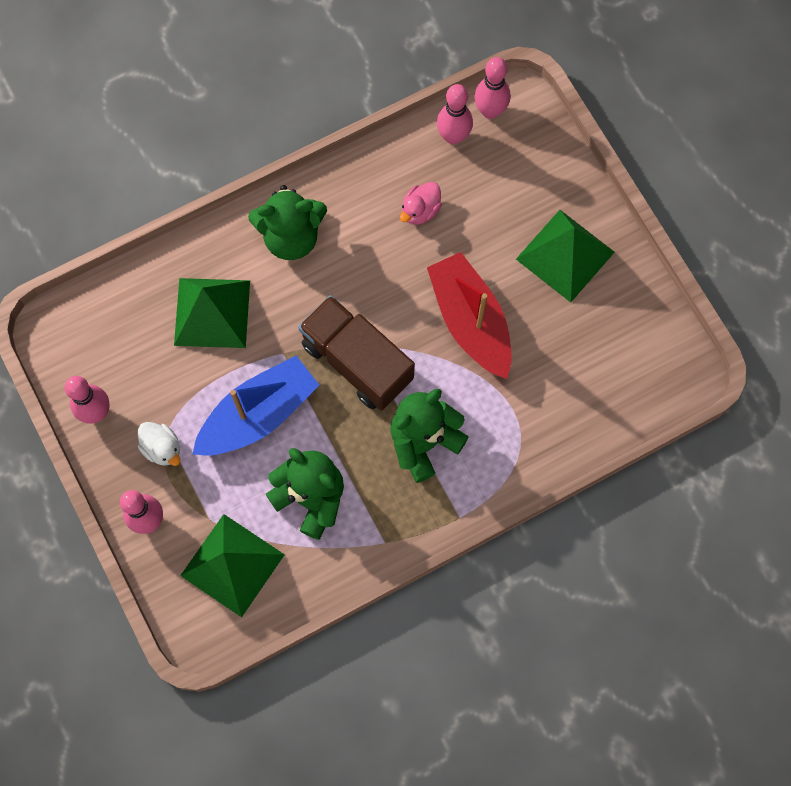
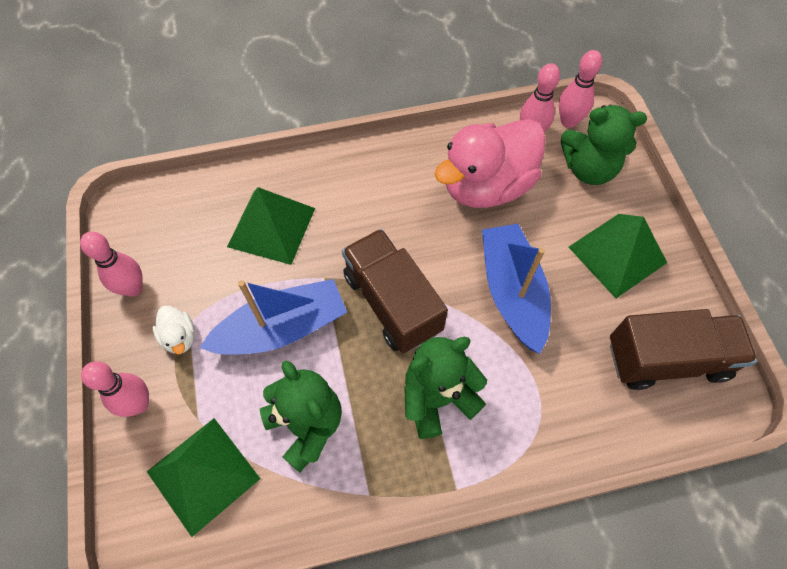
camera: 15 degrees right, 10 degrees down
green teddy bear [248,185,327,260] -> green teddy bear moved to [561,105,647,185]
pink duck [400,182,442,225] -> pink duck [435,119,546,208], size x2.40
red boat [427,252,512,379] -> blue boat [482,224,551,354]
none -> brown truck [610,309,757,390]

